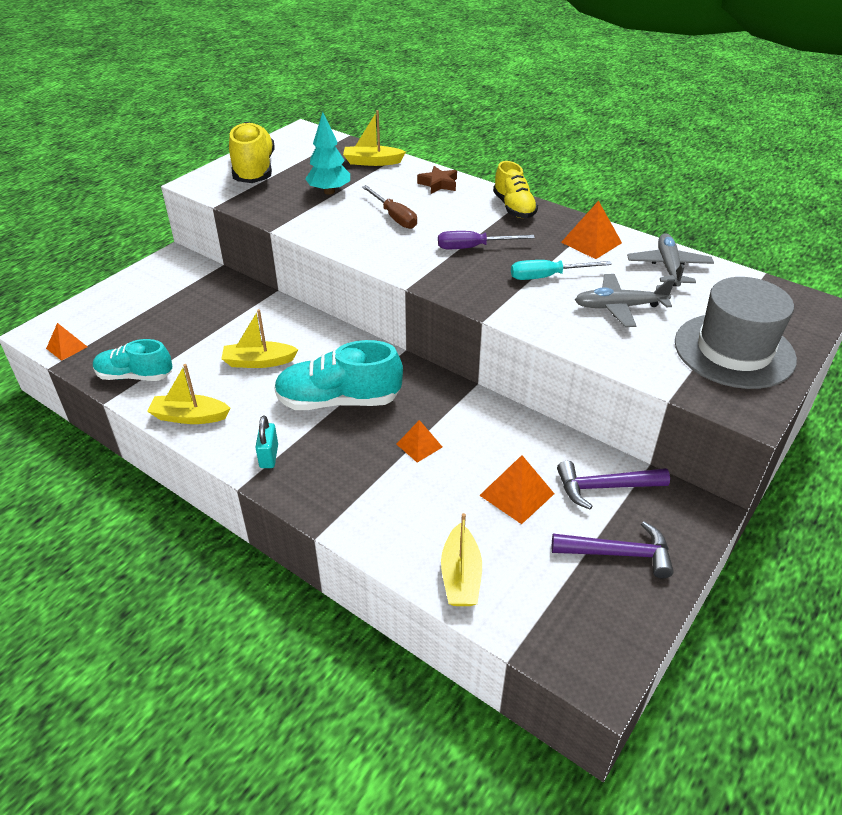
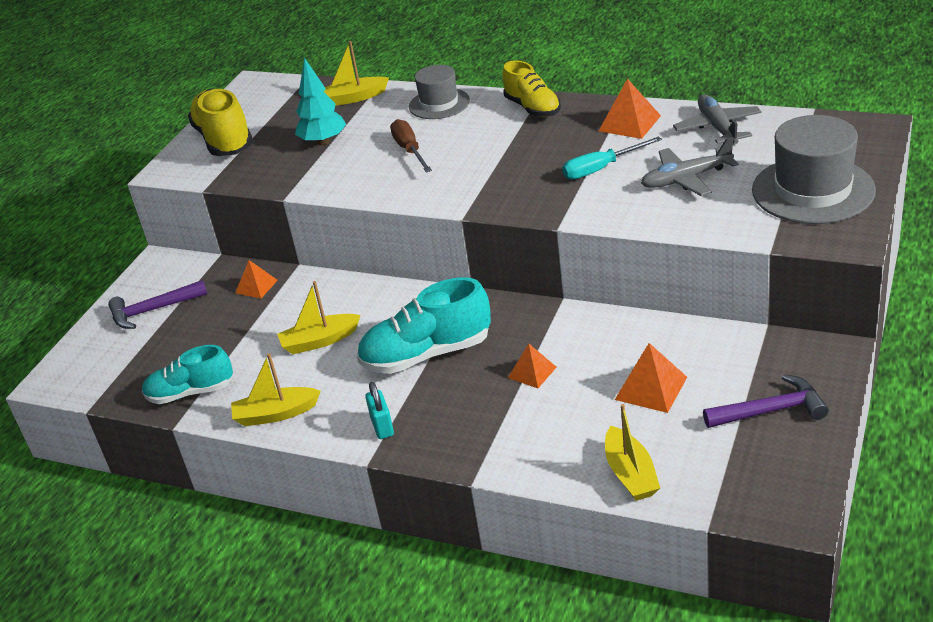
camera: 10 degrees left, 5 degrees down
orange pyramid [46,323,87,361] -> orange pyramid moved to [236,260,278,299]
brown screwdriver [362,185,417,229] -> brown screwdriver turned 150 degrees counterclockwise [390,119,432,172]
brown star [417,166,457,194] -> grey hat [409,65,470,119]
purple screwdriver [438,231,535,249] -> none
purple hammer [557,461,670,509] -> purple hammer moved to [108,280,207,329]

